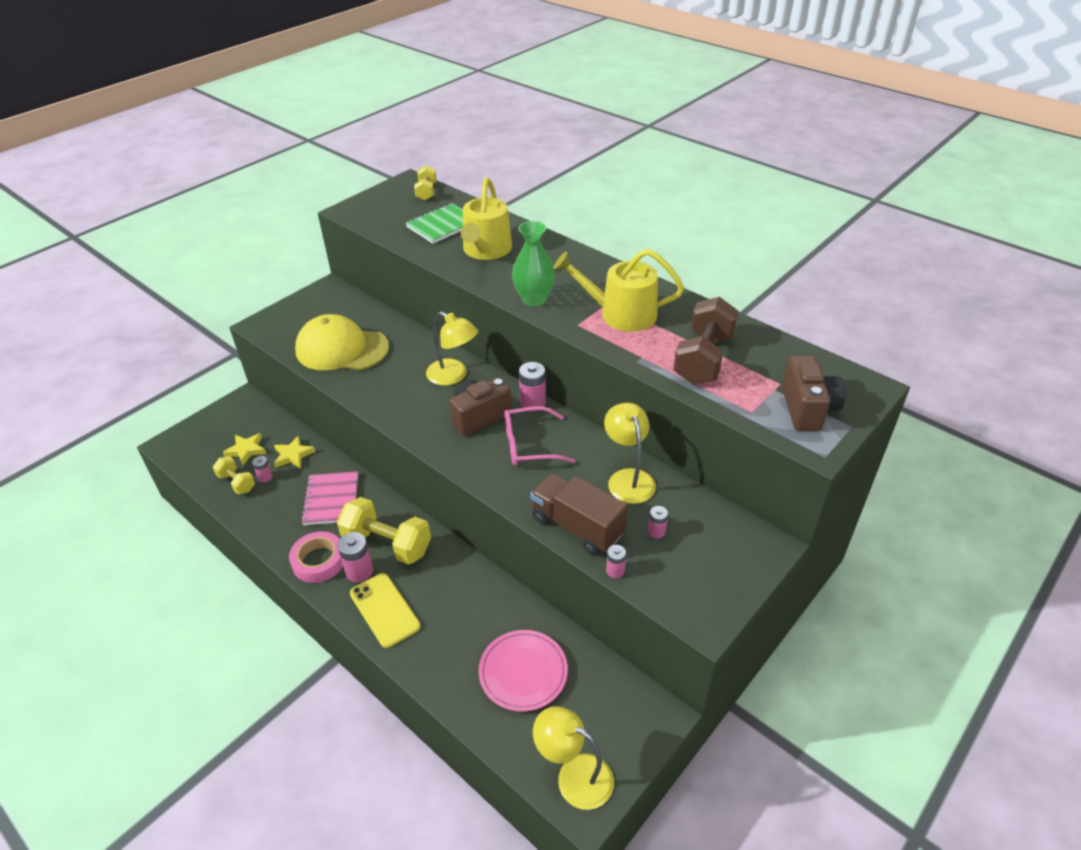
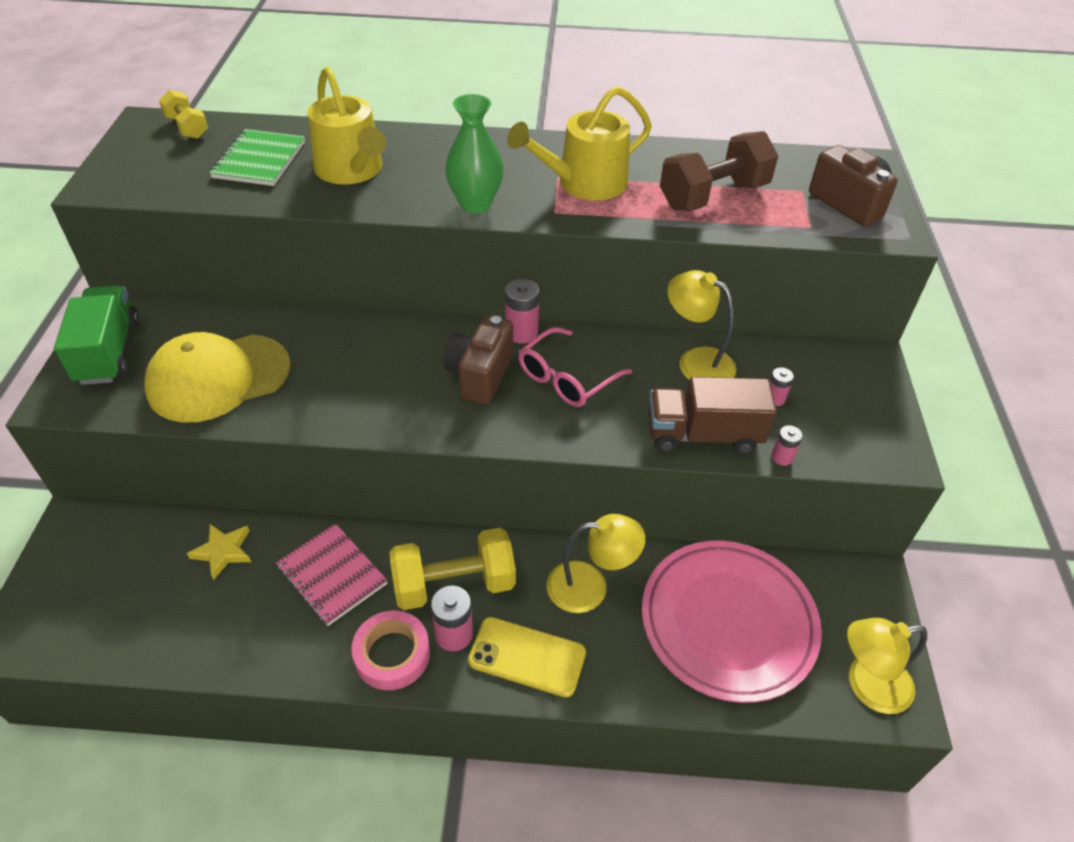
camera: 40 degrees left, 5 degrees up
yellow dumbbell [213,456,255,494] -> none
yellow star [223,433,266,465] -> none
pink battery [252,456,273,482] -> none
yellow lamp [426,312,478,386] -> yellow lamp moved to [547,514,645,613]
pink plate [478,630,568,712] -> pink plate [642,541,822,703], size x1.62
brown dumbbell [673,297,739,385] -> brown dumbbell turned 75 degrees clockwise [660,131,779,211]
none -> green truck [54,285,139,385]

